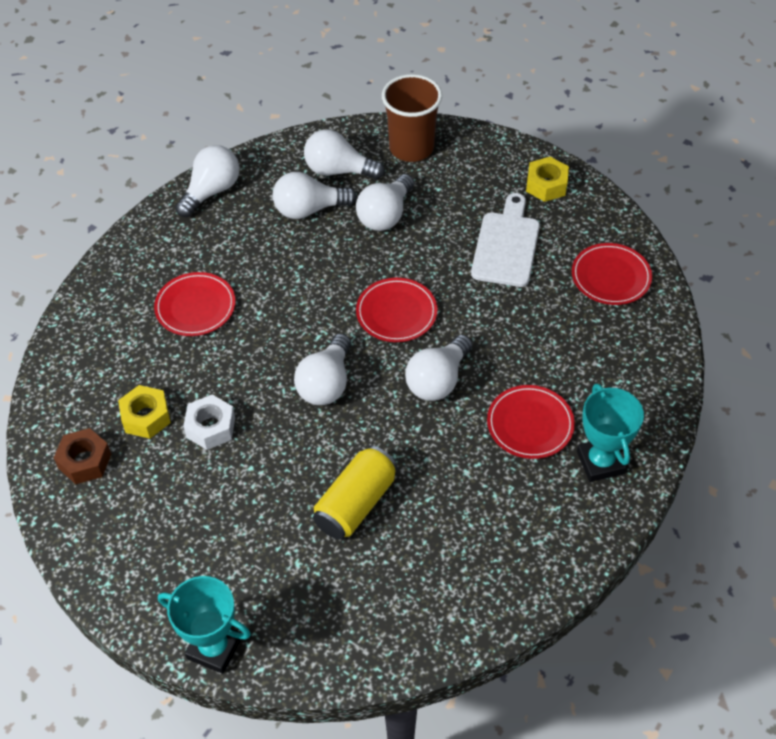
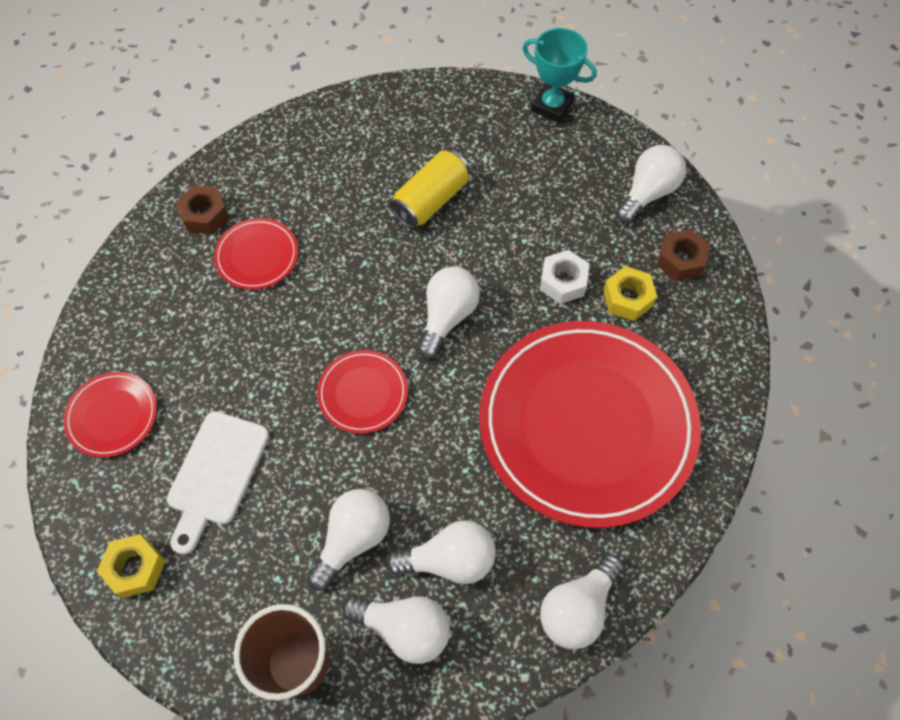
camera: 175 degrees left, 10 degrees up
red plate [154,272,236,336] -> red plate [479,321,701,528], size x2.37
white light bulb [405,335,472,401] -> white light bulb moved to [616,145,686,223]
turquoise trophy [577,383,644,482] -> brown nut [176,186,229,235]

